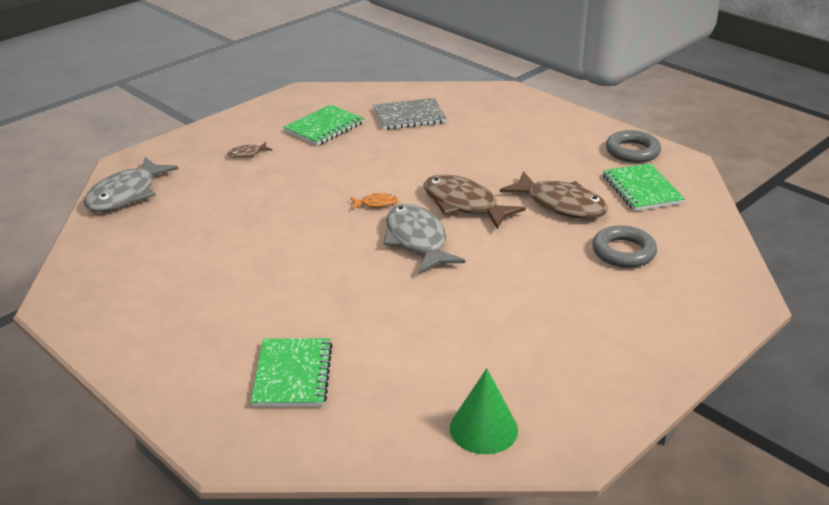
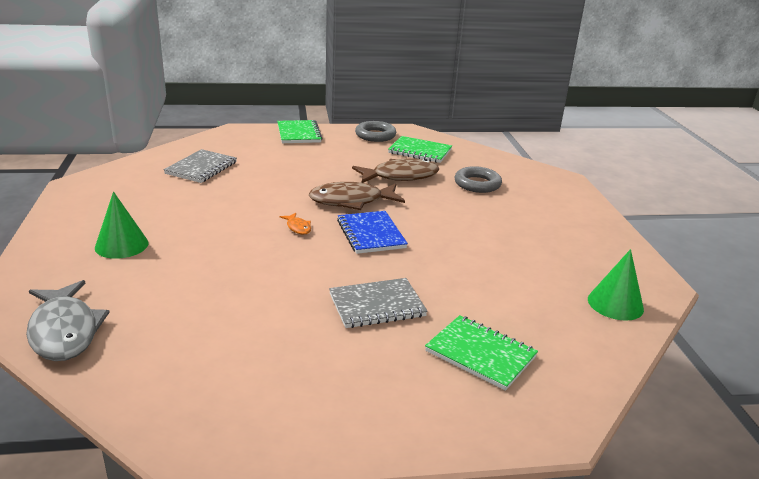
camera: 55 degrees left, 5 degrees down
brown fish [227,142,272,158] -> green cone [95,192,148,259]
green notebook [284,105,364,146] -> green notebook moved to [277,120,323,143]
orange fish [350,193,398,209] -> orange fish turned 120 degrees clockwise [280,213,311,234]
grey fish [383,204,465,274] -> blue notebook [337,211,408,254]
none -> grey notebook [329,278,428,328]

